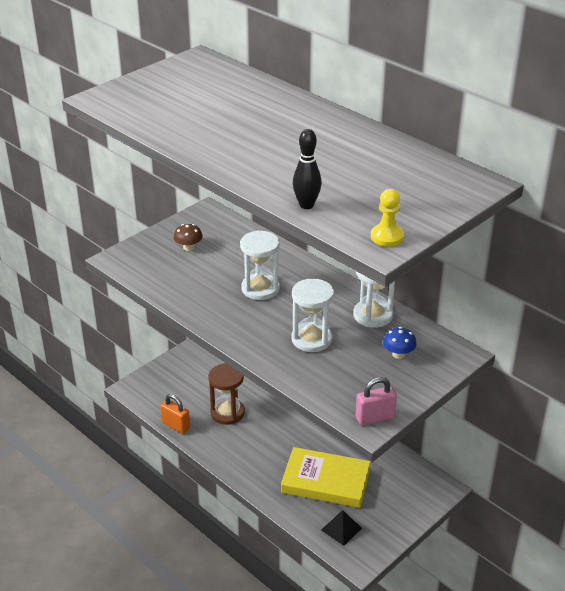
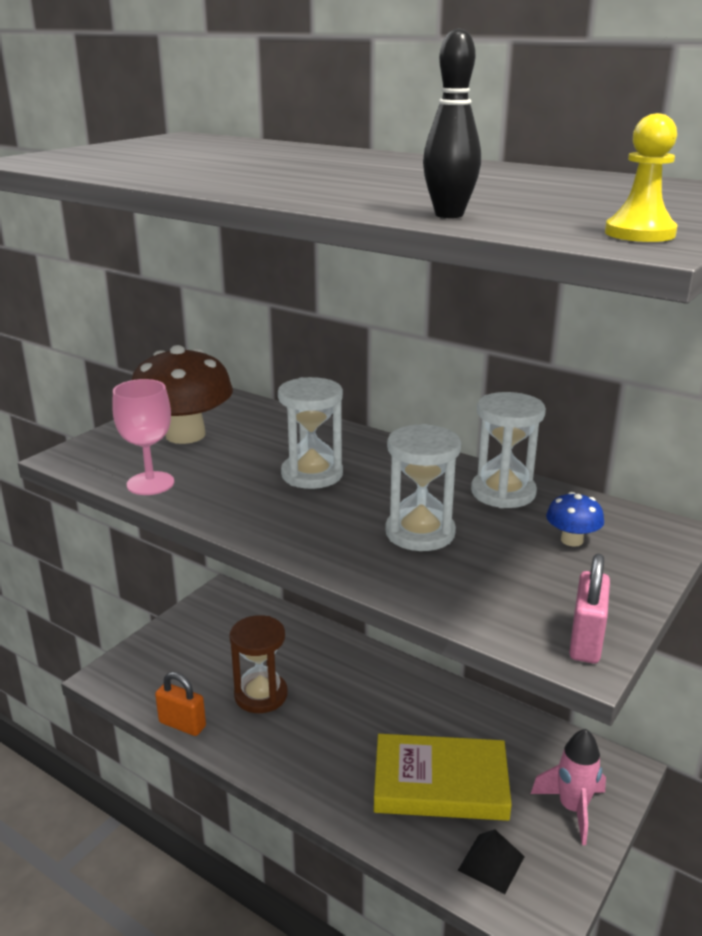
camera: 10 degrees left, 10 degrees down
brown mushroom [174,224,203,251] -> brown mushroom [132,345,233,444], size x2.23
pink padlock [356,377,397,425] -> pink padlock turned 45 degrees counterclockwise [569,554,610,663]
none -> pink goblet [112,379,174,495]
none -> pink rocket [531,729,606,845]

